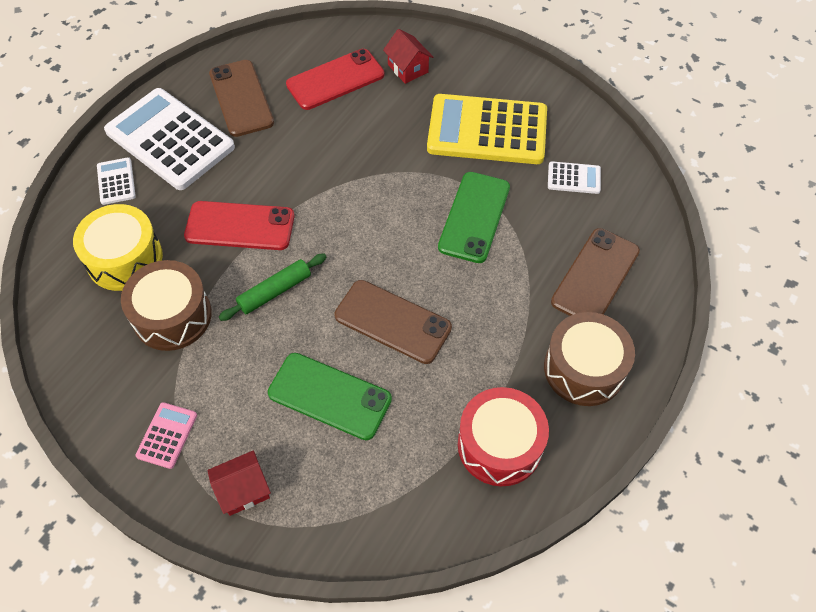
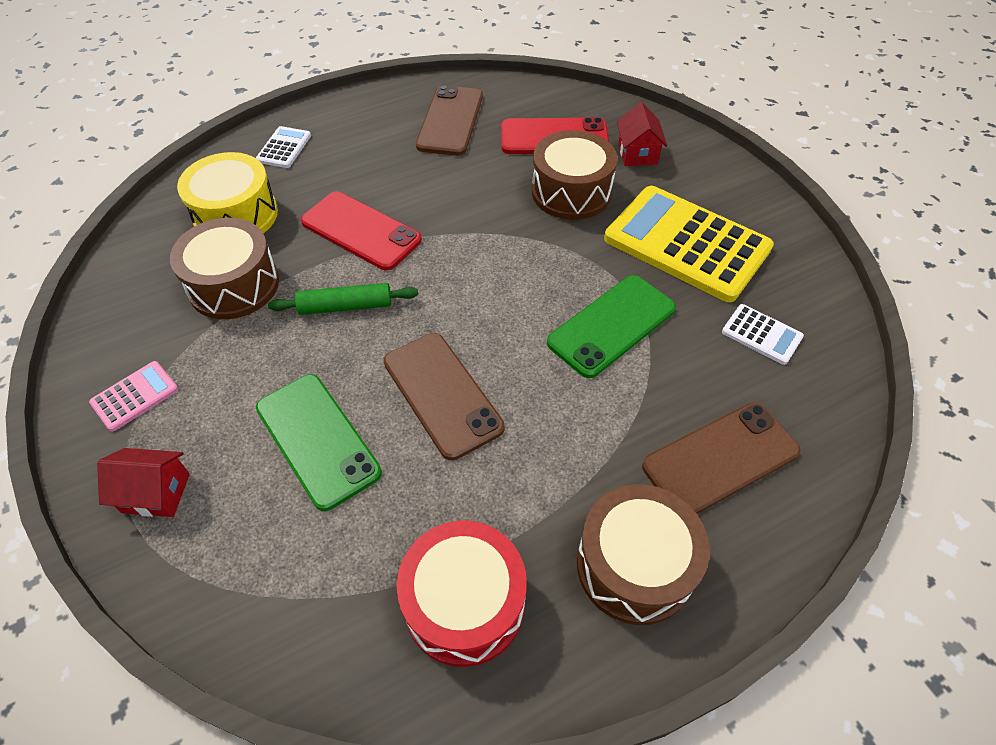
camera: 30 degrees right, 5 degrees down
white calculator [104,88,235,190] -> none
none -> brown drum [532,130,617,220]

